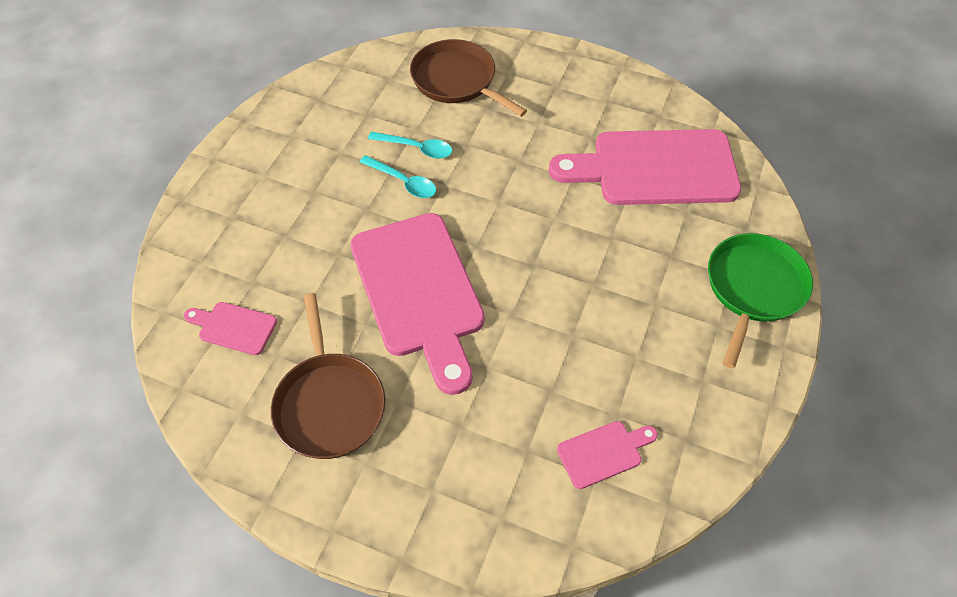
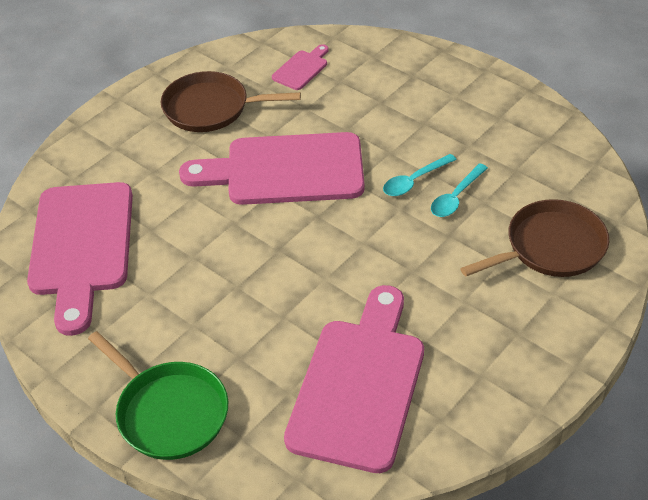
camera: 110 degrees right, 10 degrees down
pink cutting board [557,421,658,489] -> pink cutting board [27,182,133,336], size x2.28

